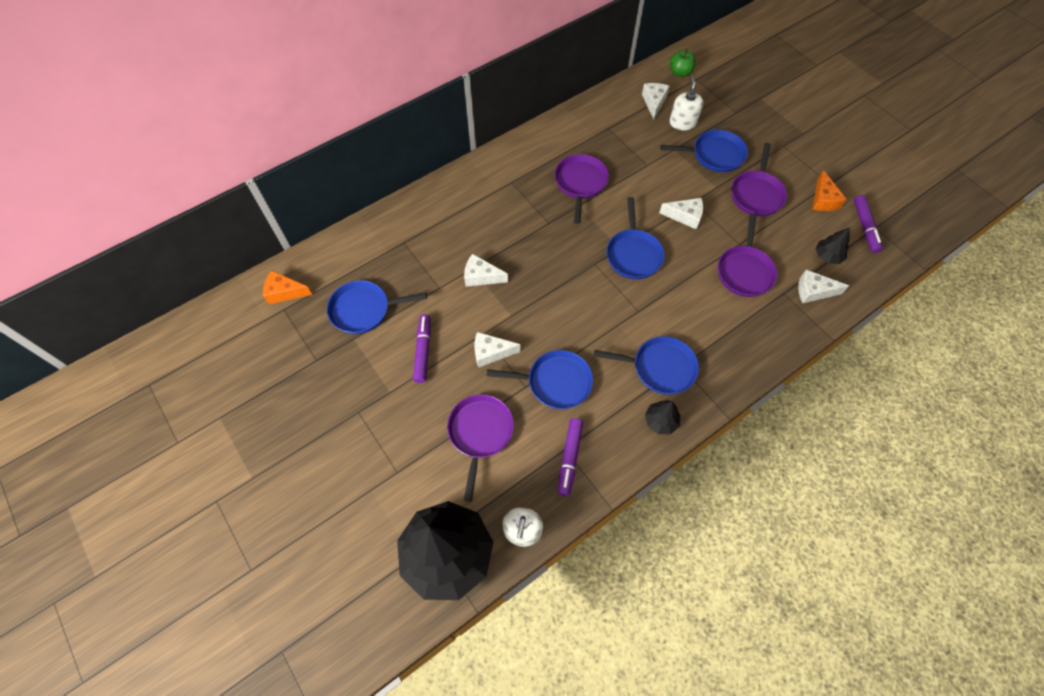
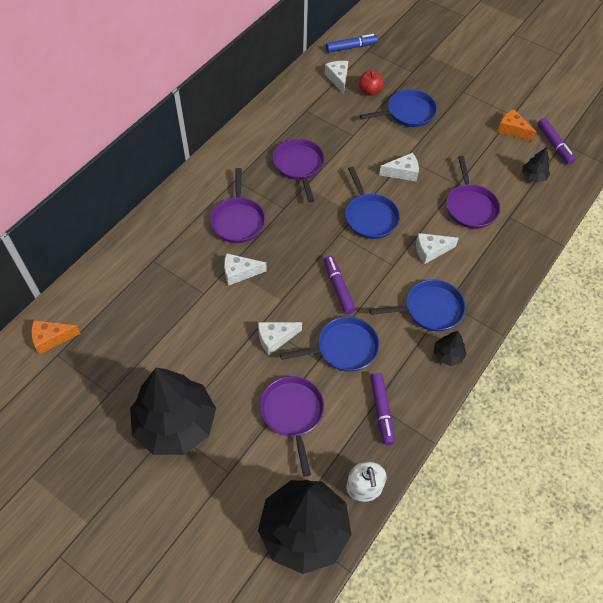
camera: 20 degrees left, 5 degrees down
blue pan [327,280,427,334] -> none
purple marker [413,314,431,383] -> purple marker moved to [324,256,355,314]
white soap dispenser [669,76,703,130] -> red apple [359,70,384,96]
green apple [670,49,696,77] -> blue marker [326,34,378,53]
purple pan [731,143,787,216] -> purple pan moved to [210,168,265,243]
white cheese [798,270,849,303] -> white cheese moved to [416,233,459,264]
orange cheese [813,170,847,211] -> orange cheese turned 150 degrees clockwise [497,109,537,141]
none -> black tree [130,368,216,455]

